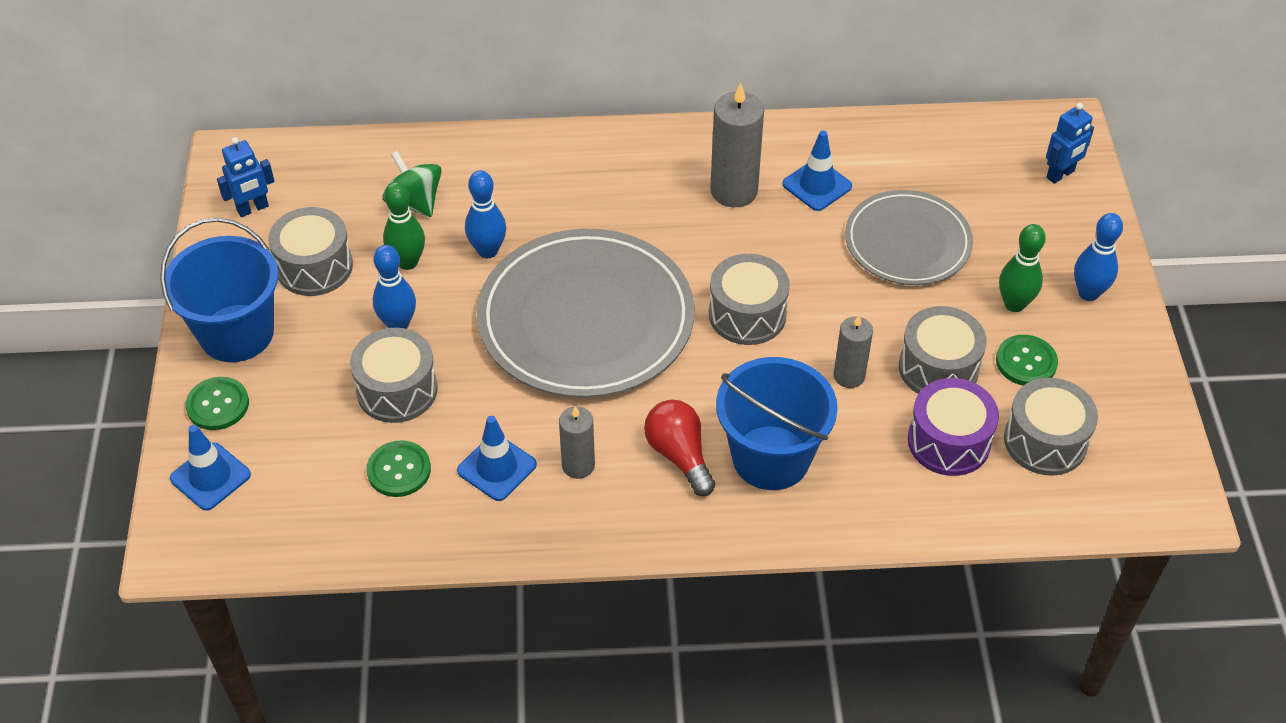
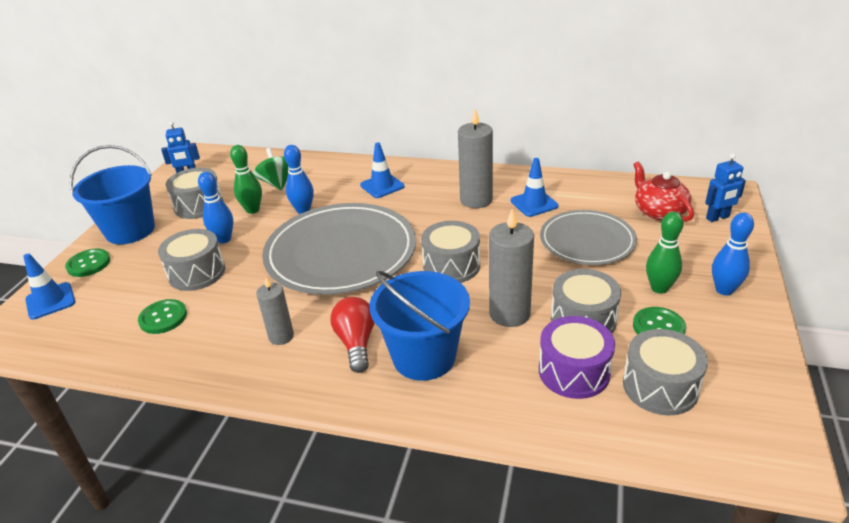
camera: 20 degrees right, 15 degrees down
blue traffic cone [457,416,537,501] -> blue traffic cone moved to [360,142,404,198]
grey candle [834,315,873,388] -> grey candle [489,209,534,327], size x1.64
none -> red teapot [633,161,694,222]

